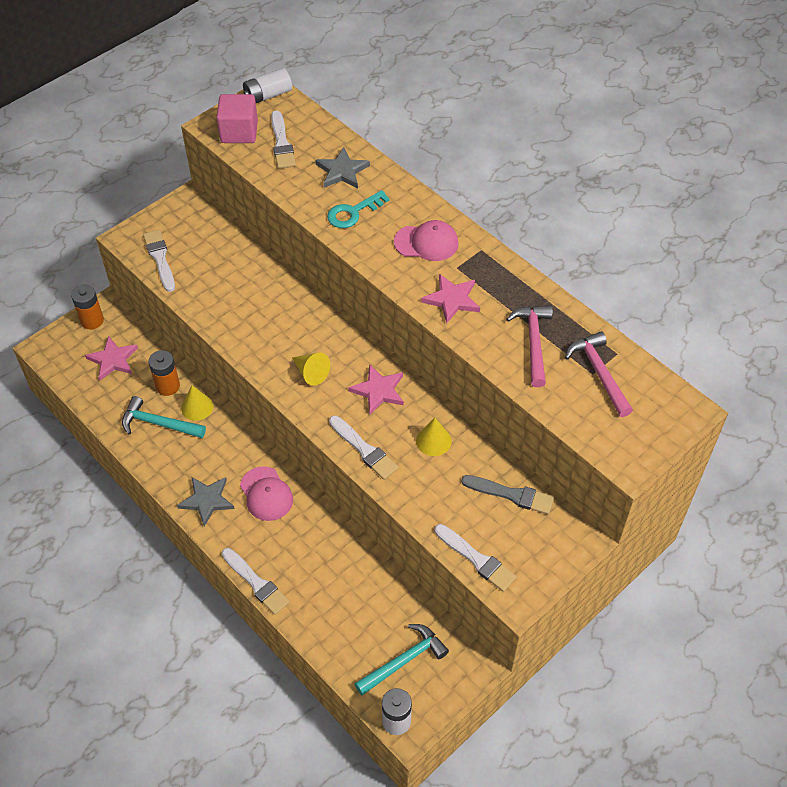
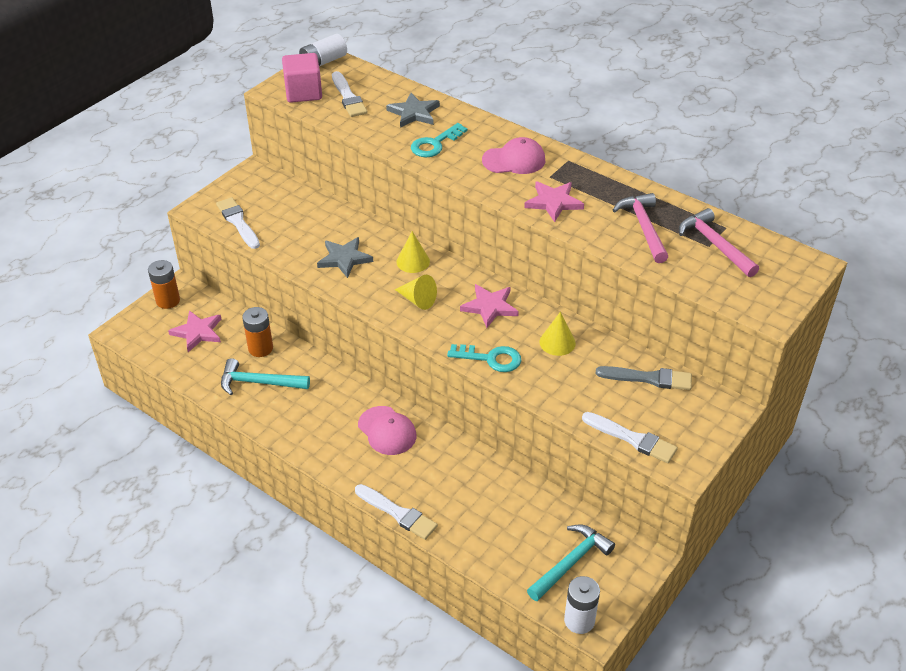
camera: 10 degrees left, 10 degrees down
grey star [177,477,234,527] -> grey star moved to [317,237,373,278]
yellow cone [181,385,213,421] -> yellow cone moved to [396,231,430,273]
white brush [329,416,399,480] -> turquoise key [447,344,521,372]

